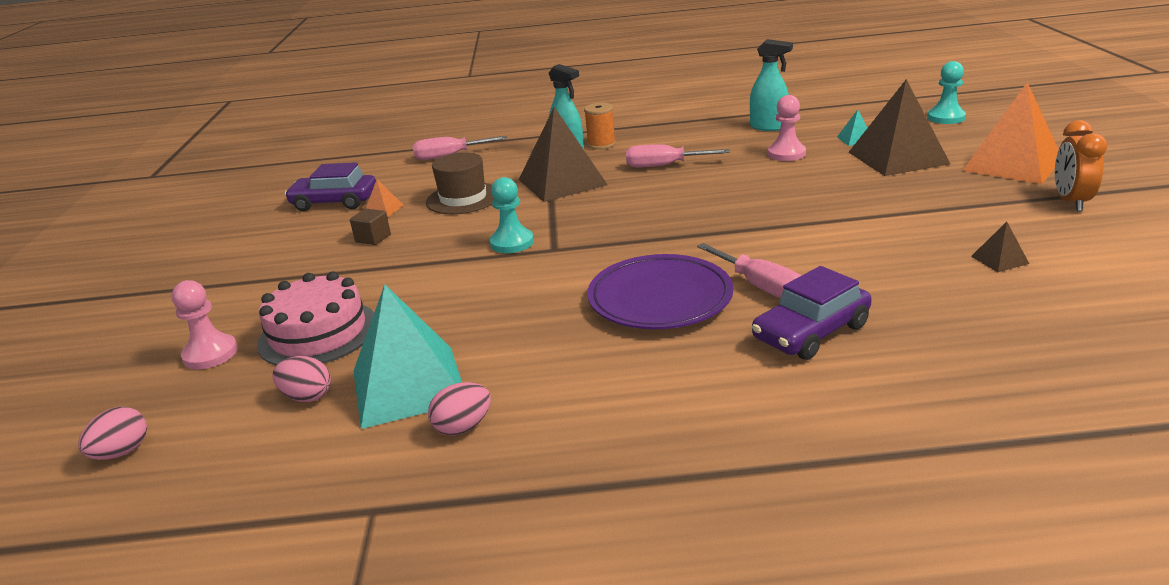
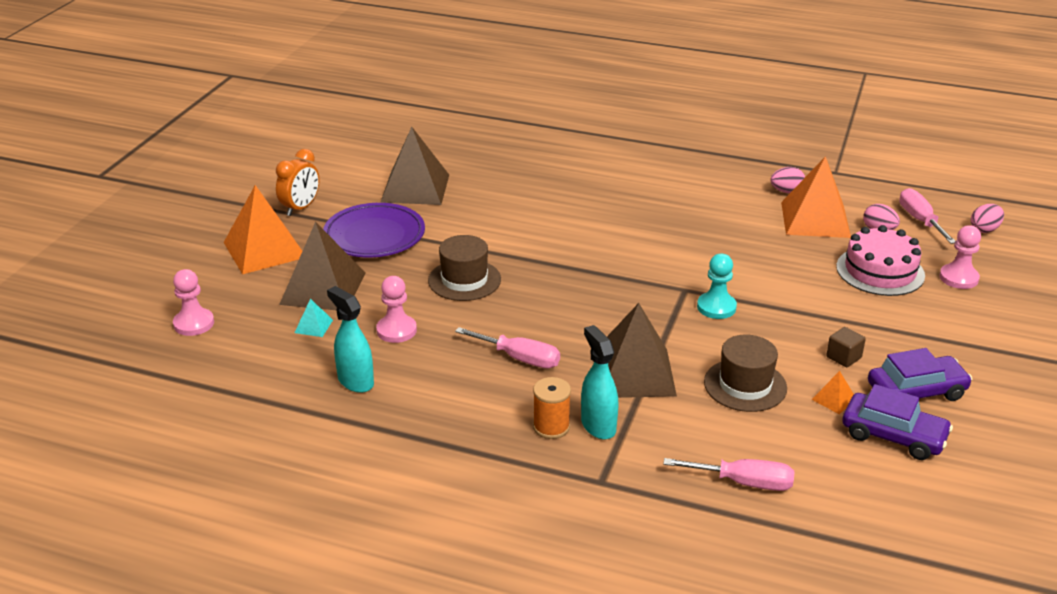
camera: 160 degrees left, 5 degrees up
turquoise pyramid [353,284,462,429] -> orange pyramid [781,156,851,238]
purple plate [587,254,733,329] -> purple plate moved to [323,203,425,257]
pink screwdriver [697,243,802,299] -> pink screwdriver moved to [899,188,955,244]
purple car [752,266,872,360] -> purple car moved to [868,348,972,401]
turquoise pawn [927,61,966,124] -> pink pawn [173,269,214,336]
brown pyramid [971,222,1029,272] -> brown pyramid [381,127,449,205], size x2.41
none -> brown hat [428,235,501,301]

